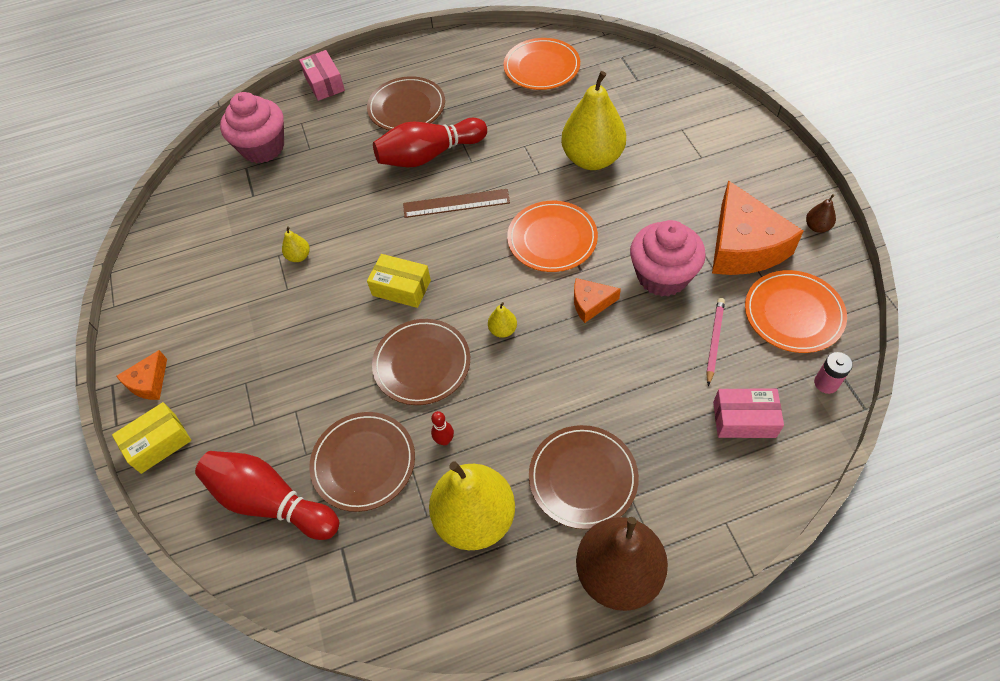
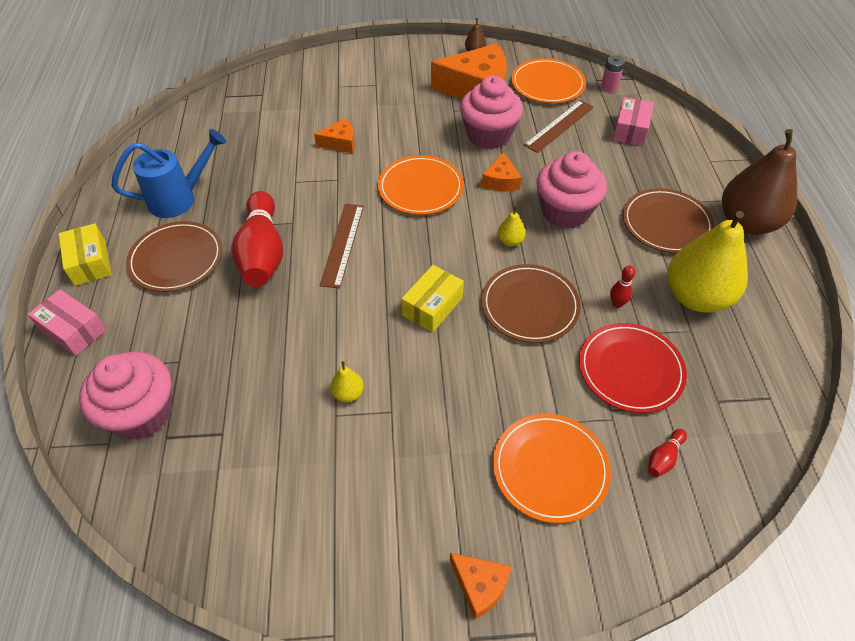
camera: 80 degrees left, 5 degrees down
yellow box [112,402,191,474] -> yellow box moved to [59,223,112,286]
red bowling pin [195,451,339,540] -> red bowling pin [648,429,687,477], size x0.41
pink box [299,50,345,101] -> pink box turned 45 degrees clockwise [28,289,106,356]
brown plate [309,412,415,512] -> red plate [579,323,687,413]
orange plate [504,38,580,90] -> orange plate moved to [493,414,611,523]
yellow pear [561,71,626,170] -> orange cheese [314,118,355,153]
pink pencil [706,298,725,386] -> brown ruler [524,100,594,153]
none -> blue watering can [111,129,226,218]
none -> pink cupcake [536,151,607,229]

